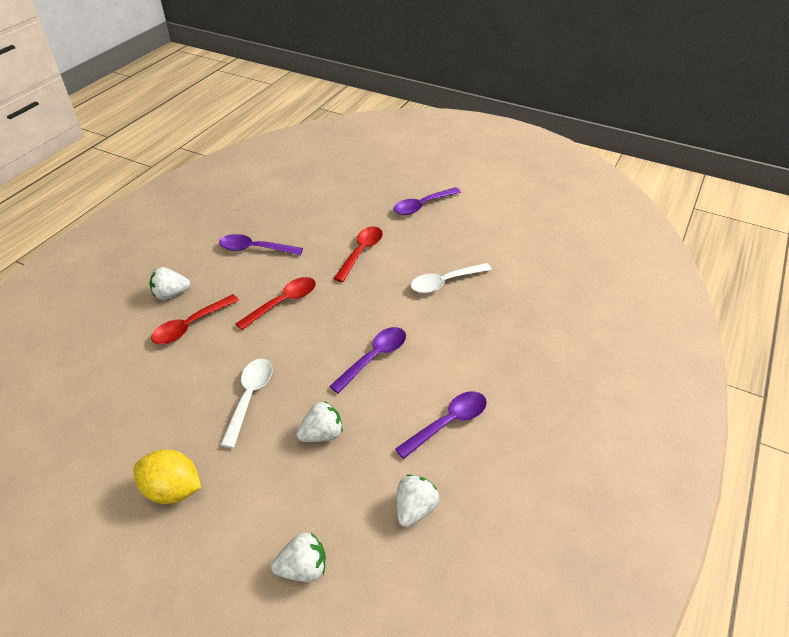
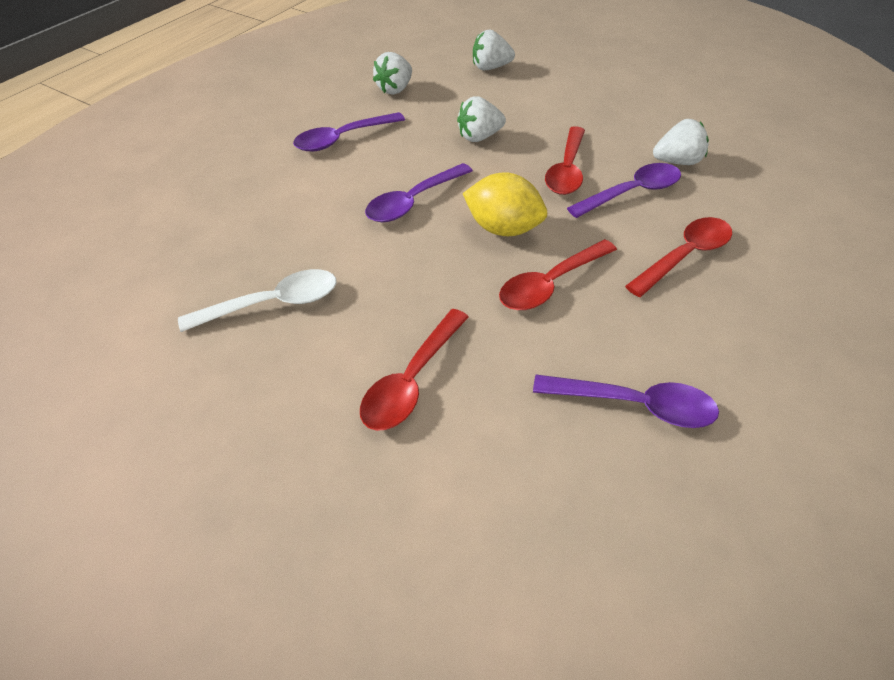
camera: 175 degrees left, 5 degrees up
yellow lemon [133,450,201,504] -> yellow lemon moved to [463,173,547,236]
white strawberry [149,267,190,300] -> white strawberry moved to [653,119,709,165]
white spoon [221,359,272,448] -> red spoon [545,126,585,195]
purple spoon [394,187,461,215] -> purple spoon moved to [567,163,681,218]

